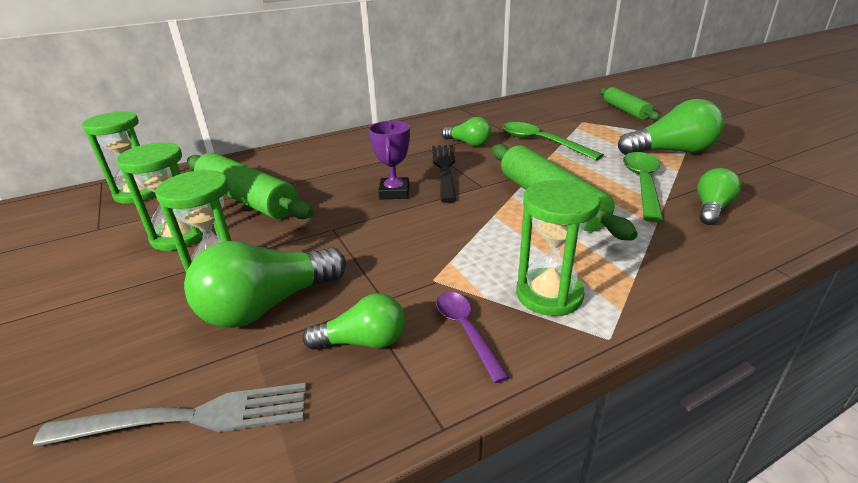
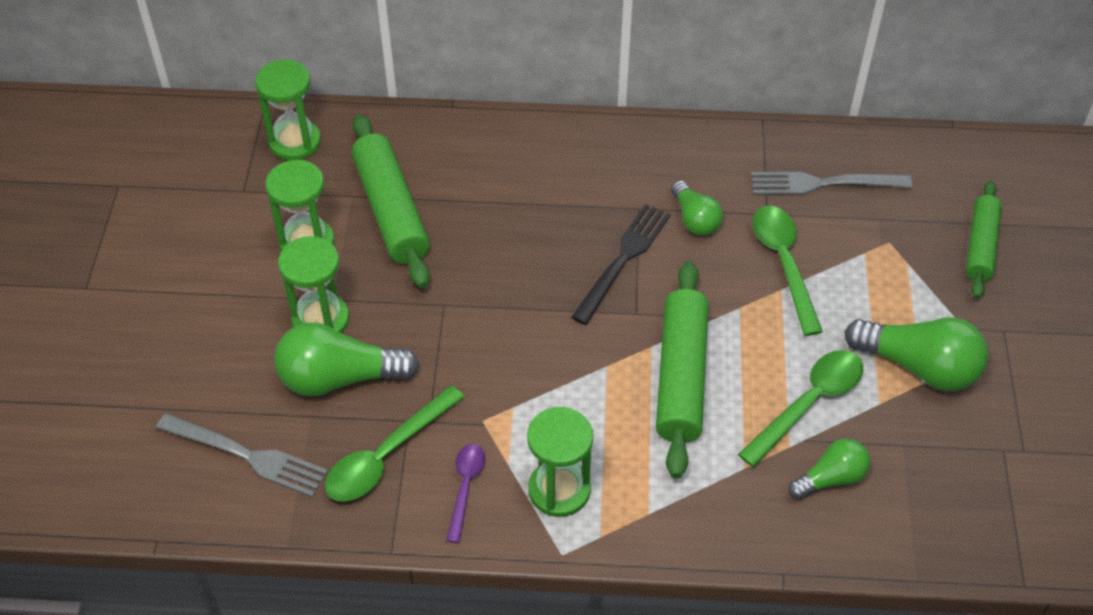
camera: 30 degrees right, 20 degrees up
green light bulb [302,293,405,350] -> green spoon [325,385,464,502]
purple trophy [369,121,410,200] -> none
none -> grey fork [751,172,913,195]

